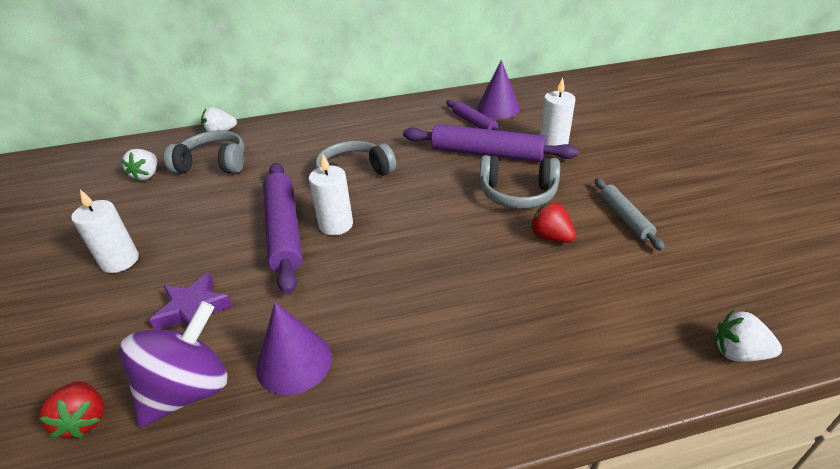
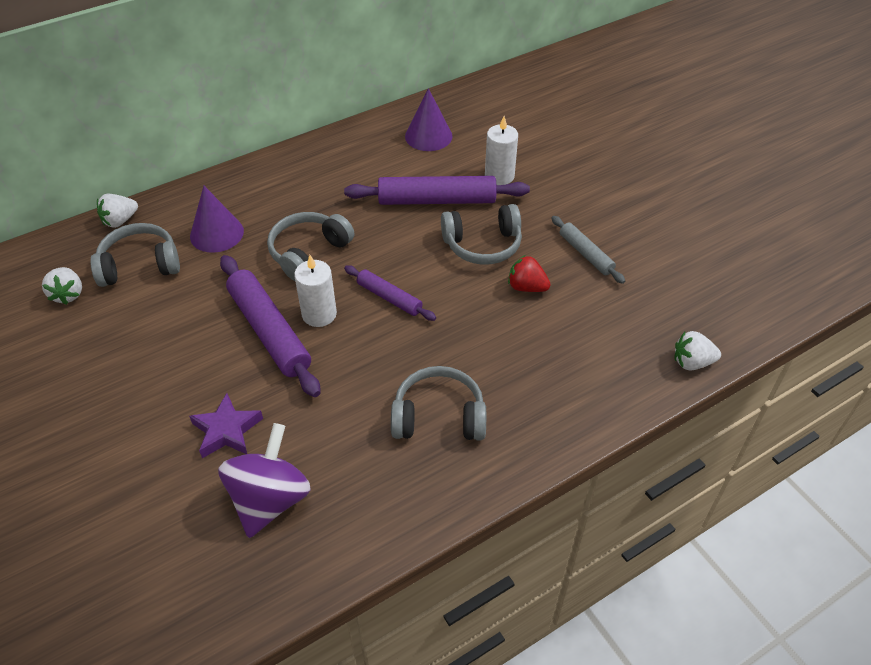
camera: 20 degrees left, 10 degrees up
red strawberry [39,381,104,438] -> none
white candle [71,189,139,273] -> none
purple cone [256,302,332,396] -> purple cone moved to [190,186,244,253]
purple rolling pin [446,100,505,131] -> purple rolling pin moved to [344,265,436,321]
none -> grey headphones [391,366,486,440]

